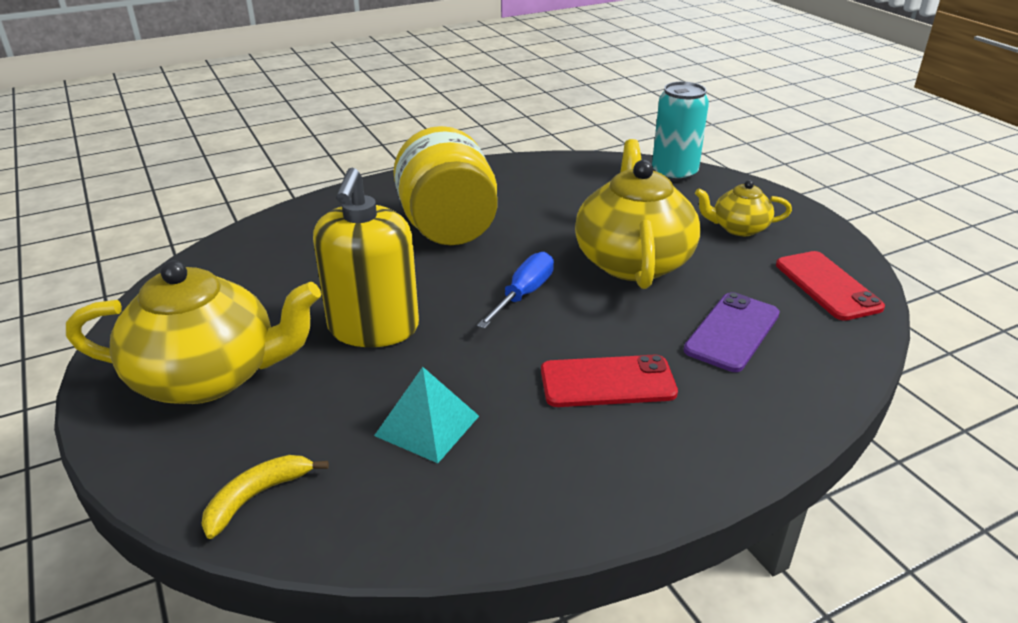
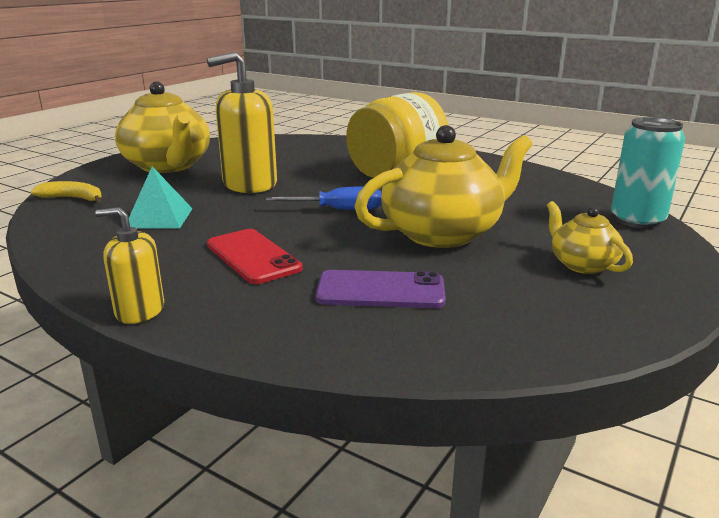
camera: 60 degrees right, 10 degrees down
red phone [776,251,885,321] -> none
none -> yellow soap dispenser [95,207,164,324]

